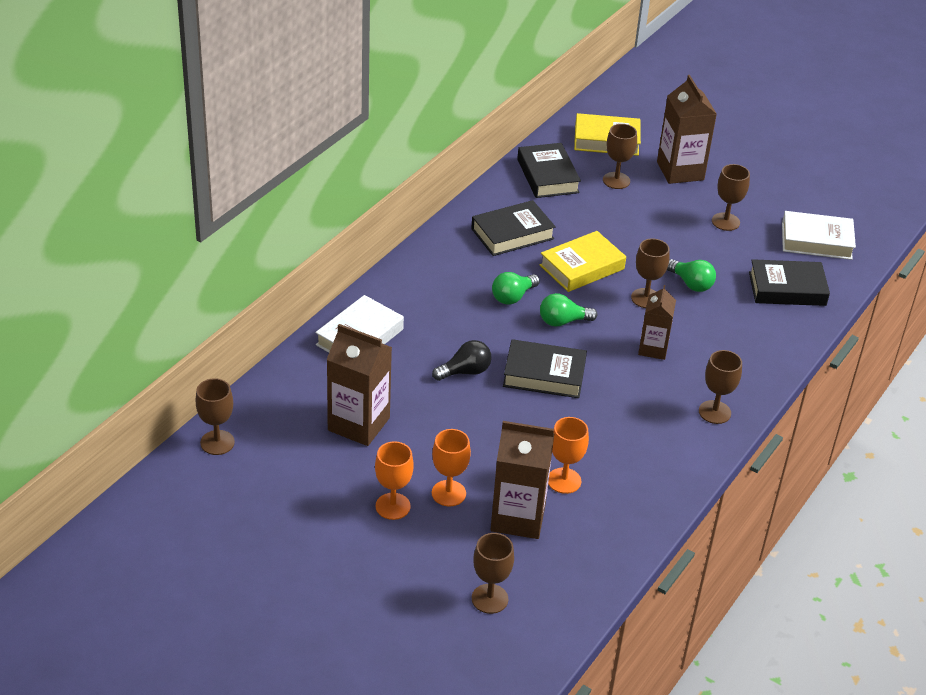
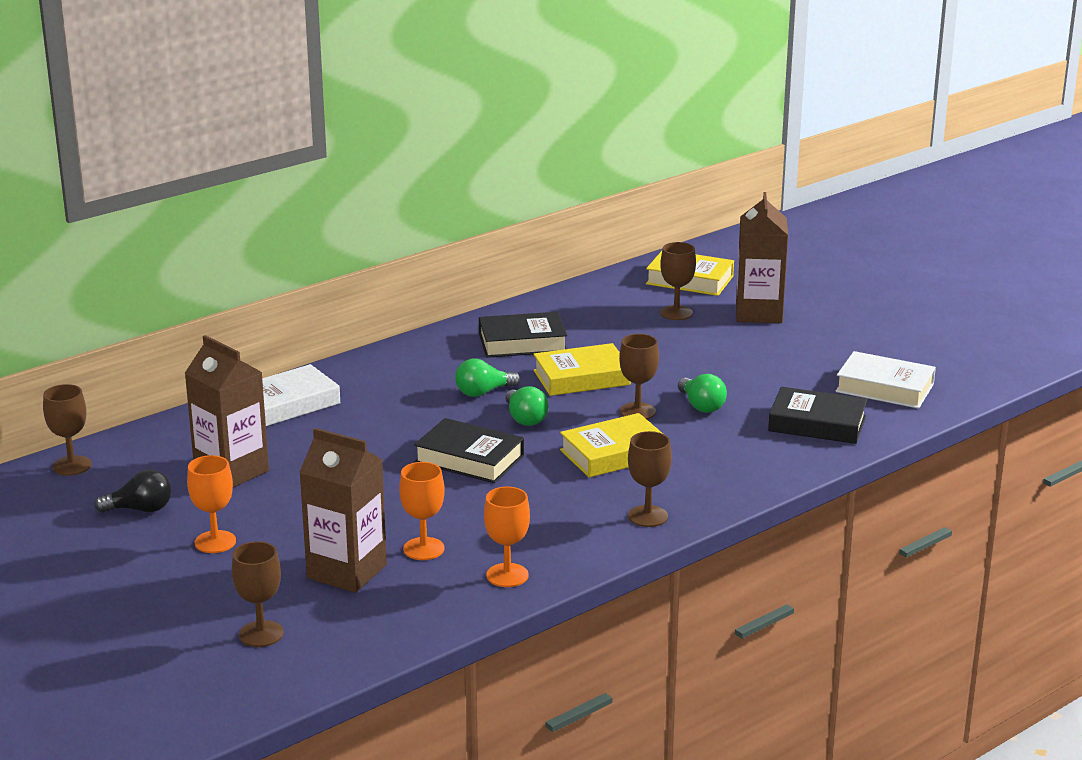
camera: 20 degrees right, 15 degrees down
black light bulb [432,340,491,381] -> black light bulb moved to [94,469,171,513]
orange goblet [432,429,471,506] -> orange goblet moved to [484,487,530,587]
black book [517,143,581,198] -> none
green light bulb [540,293,597,327] -> green light bulb turned 120 degrees counterclockwise [505,386,549,426]
brown carton [638,285,676,360] -> yellow book [560,413,663,478]
brown goblet [712,164,750,231] -> none

